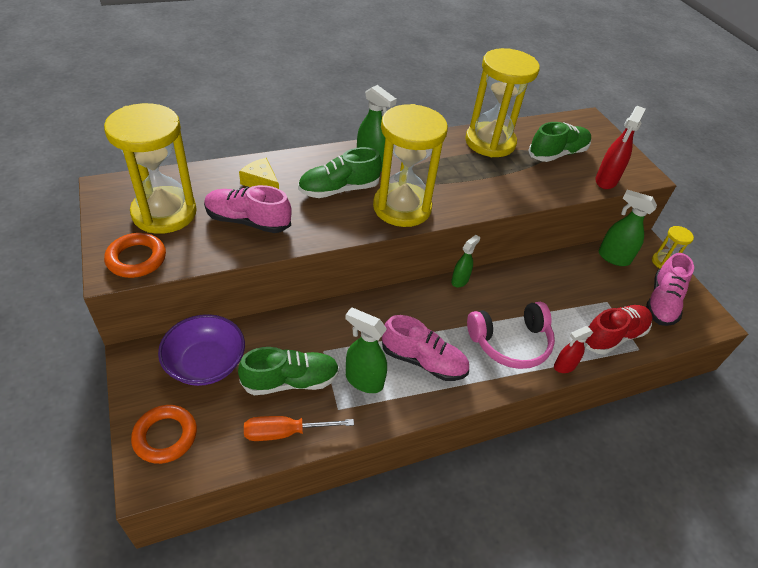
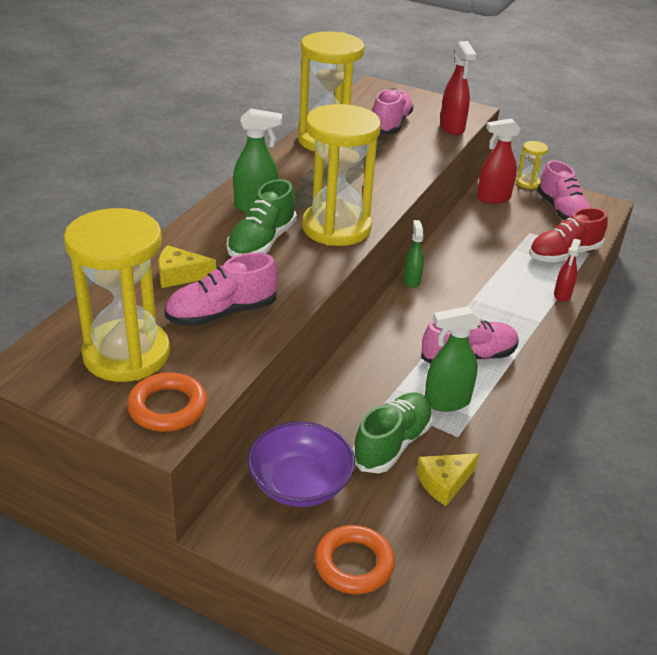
camera: 40 degrees left, 10 degrees down
orange screwdriver [244,416,354,441] -> yellow cheese [417,453,479,506]
pink headphones [467,302,555,369] -> none
green shoe [528,122,591,162] -> pink shoe [373,88,414,135]
red shoe [584,305,653,355] -> red shoe turned 135 degrees counterclockwise [529,207,608,262]
green spray bottle [599,190,657,266] -> red spray bottle [477,118,521,204]

